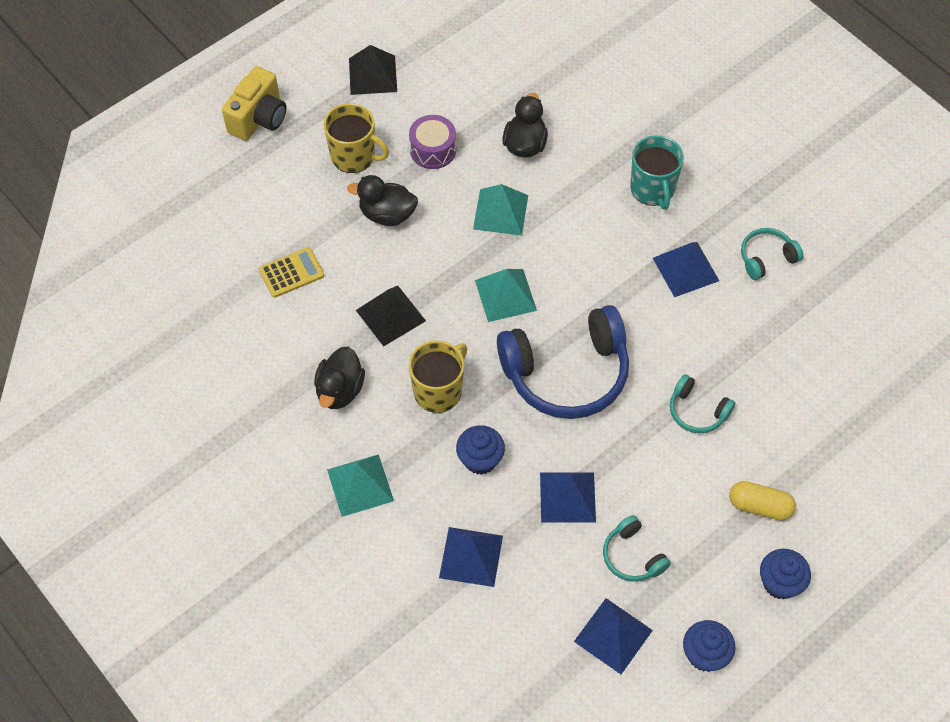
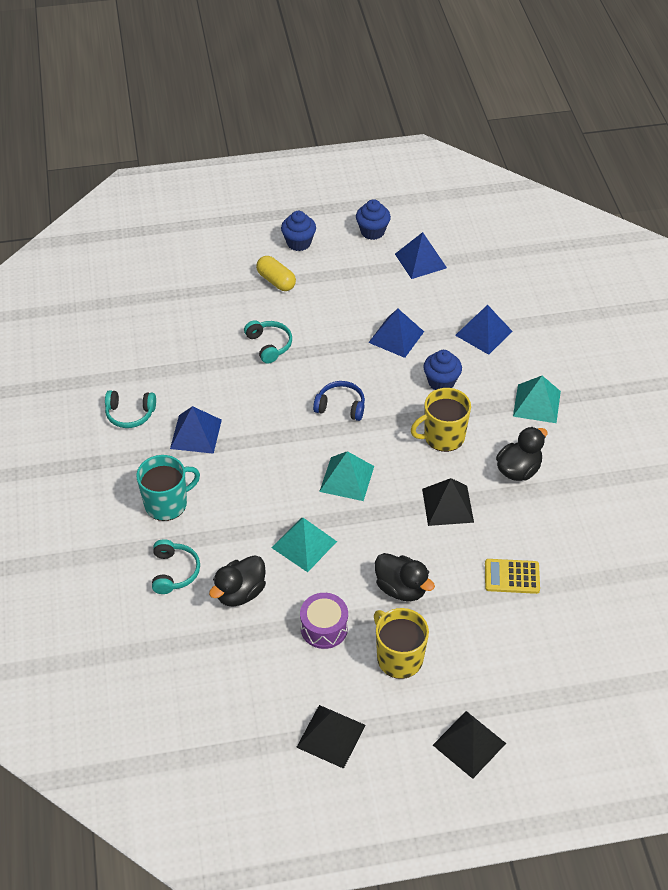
camera: 150 degrees left, 10 degrees down
yellow camera [222,66,287,141] -> black pyramid [433,711,506,779]
blue headphones [497,305,629,419] -> blue headphones [313,381,365,421], size x0.47
turquoise headphones [603,515,671,582] -> turquoise headphones moved to [152,539,200,594]
turquoise mug [630,135,684,209] -> turquoise mug turned 45 degrees clockwise [136,455,200,521]

